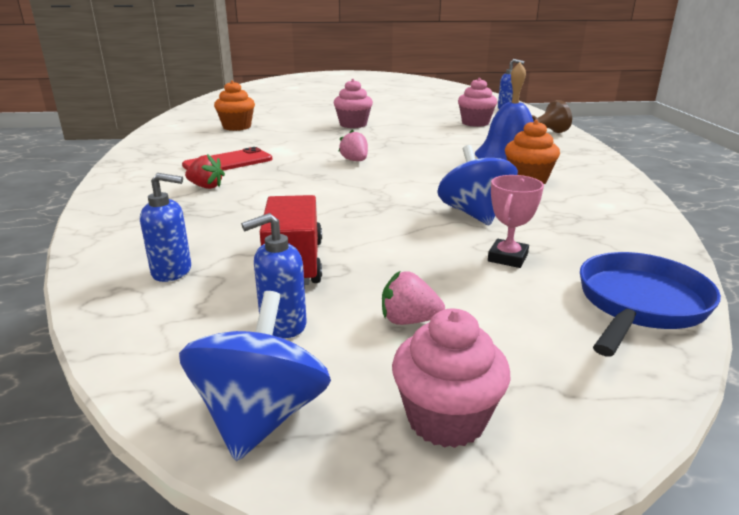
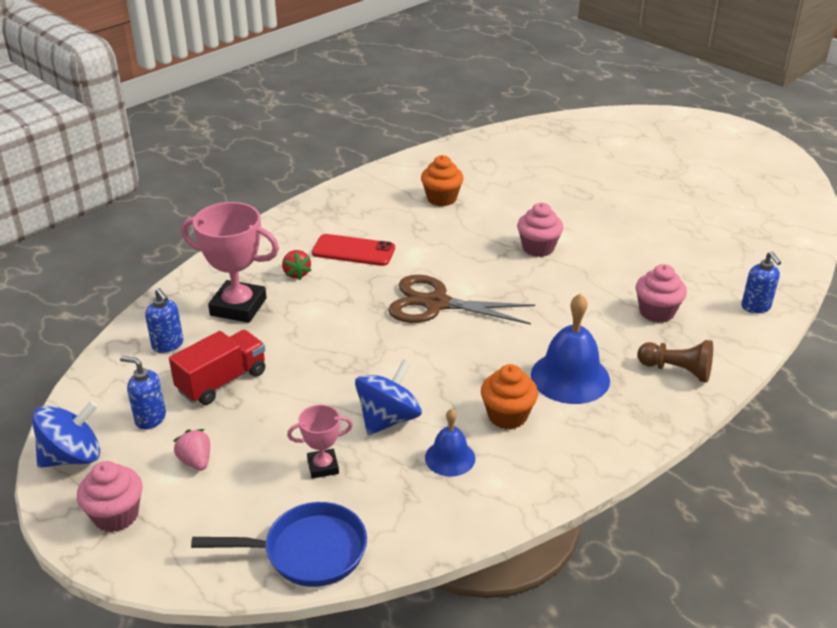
camera: 50 degrees right, 10 degrees up
pink strawberry [338,130,368,161] -> brown scissors [388,275,535,325]
none -> pink trophy [181,202,279,323]
none -> blue bell [425,409,475,477]

